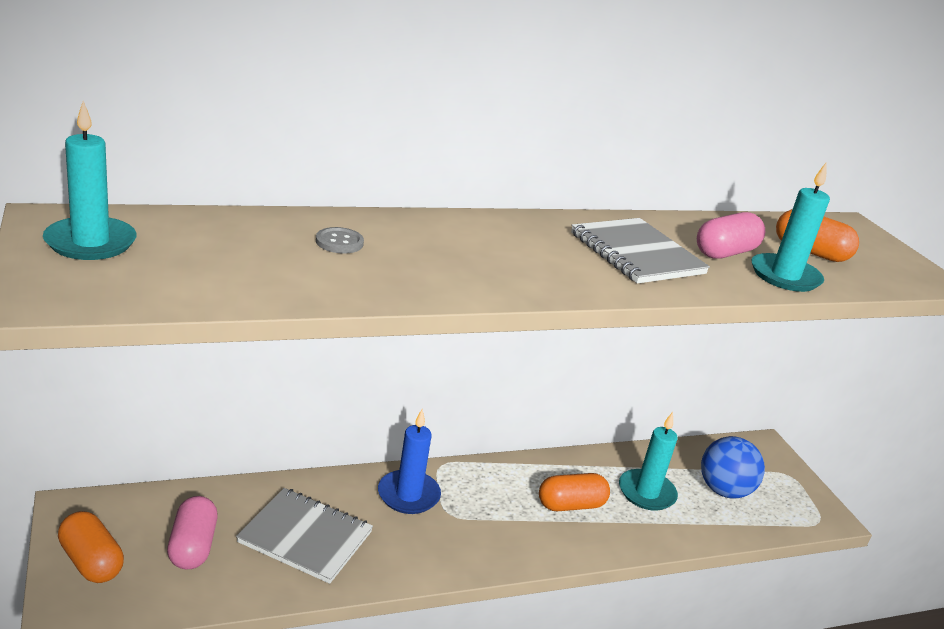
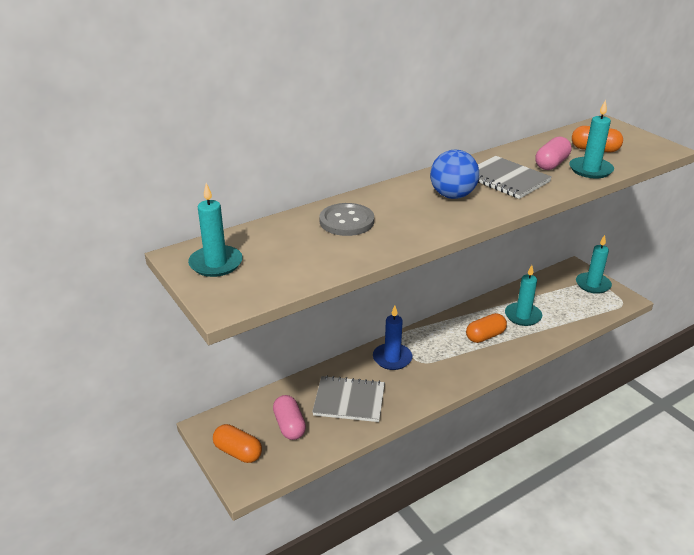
camera: 10 degrees left, 5 degrees up
grey button [316,227,364,254] -> grey button [319,203,374,236], size x1.87
blue ball [701,436,765,499] -> blue ball moved to [430,150,479,199]
none -> turquoise candle [576,235,612,294]

